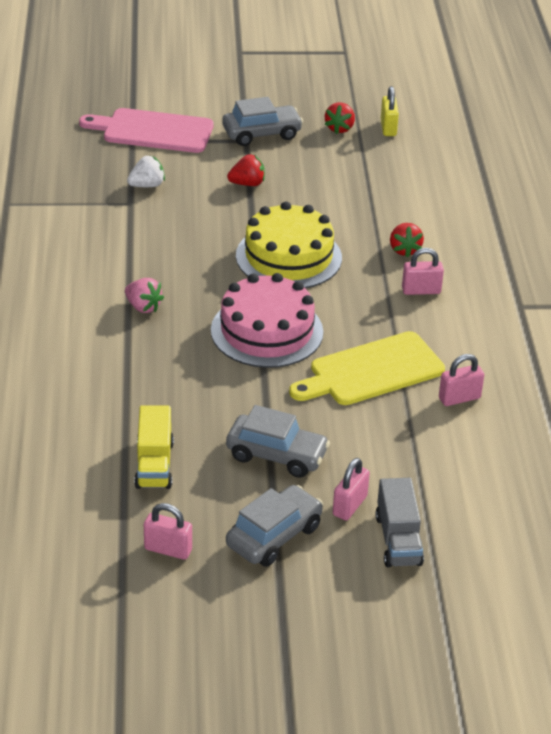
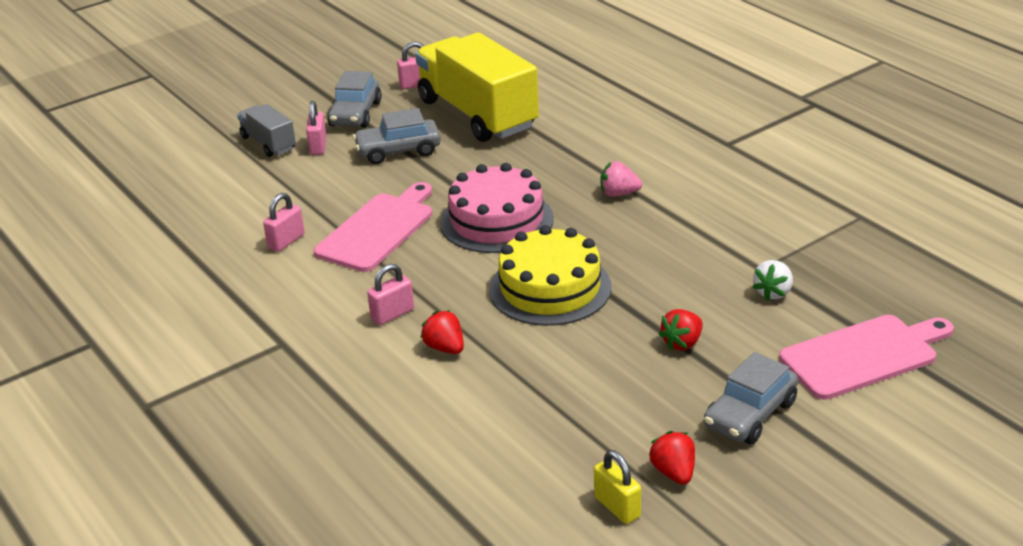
camera: 150 degrees right, 5 degrees down
yellow truck [134,405,174,489] -> yellow truck [415,32,539,142], size x2.10
yellow cutting board [289,331,445,405] -> pink cutting board [314,182,432,272]

